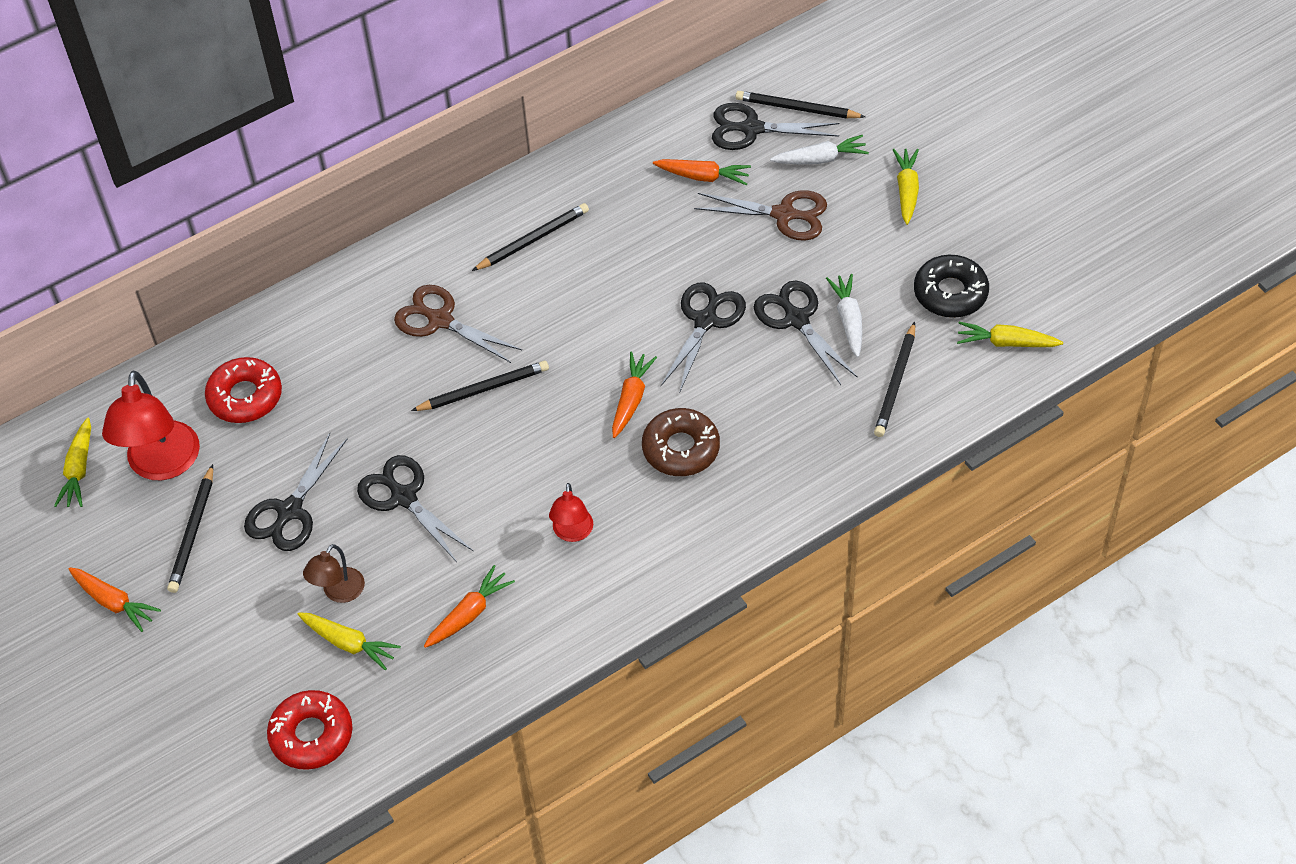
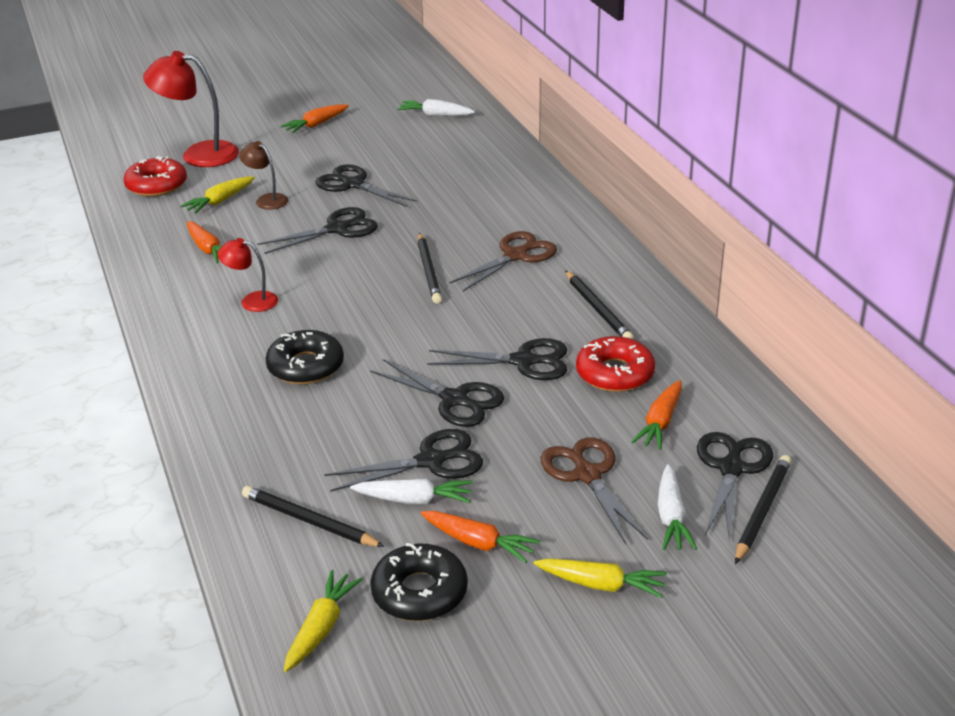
camera: 100 degrees right, 20 degrees down
yellow carrot [54,417,91,507] -> white carrot [397,99,475,116]
red lamp [102,370,200,480] -> red lamp moved to [143,51,239,167]
black pencil [167,464,213,593] -> none
red donut [205,357,282,423] -> red donut moved to [576,336,655,392]
orange carrot [612,351,657,438] -> orange carrot moved to [421,511,540,563]
brown donut [642,408,720,476] -> black donut [265,330,344,384]
brown scissors [694,190,827,241] -> brown scissors turned 135 degrees clockwise [541,437,648,544]
none -> black scissors [427,338,567,380]

